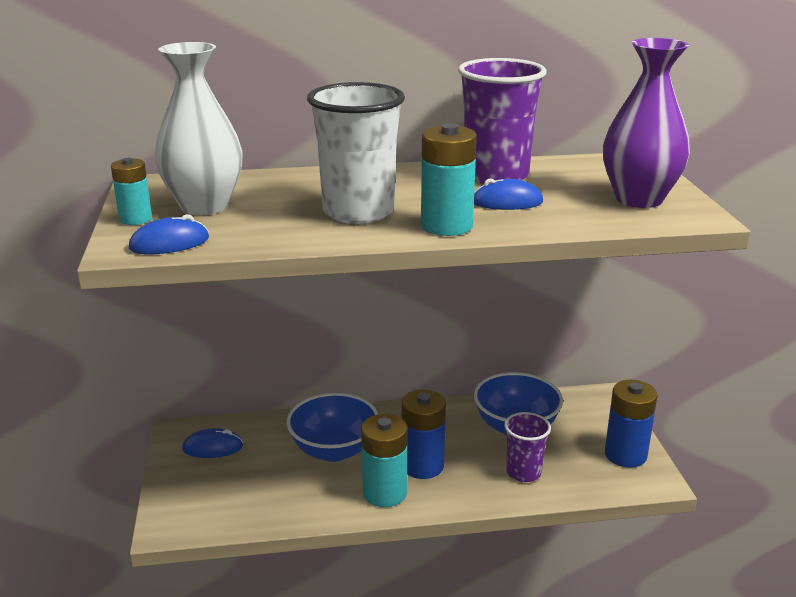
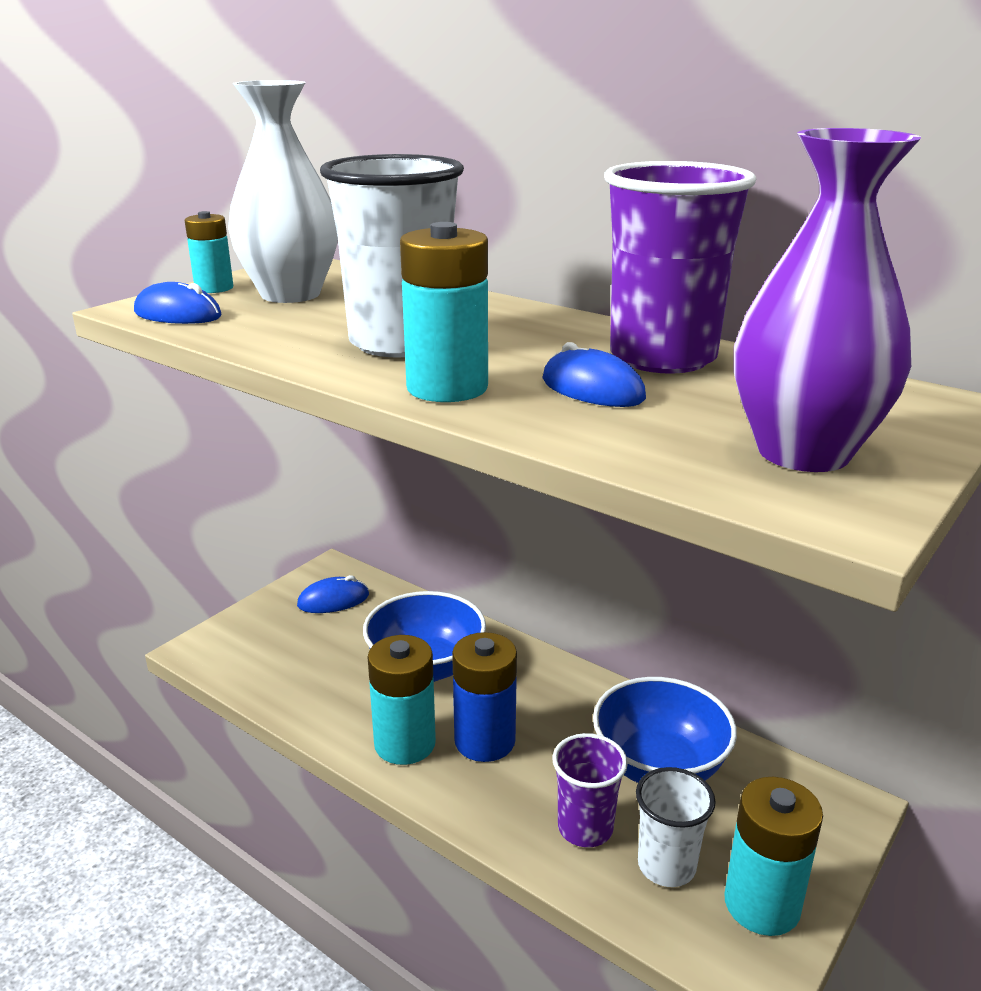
camera: 45 degrees right, 0 degrees up
blue mouse [182,428,243,458] -> blue mouse turned 60 degrees counterclockwise [297,575,369,613]
blue battery [605,380,657,468] -> turquoise battery [724,777,823,936]
none -> white cup [636,767,716,887]

